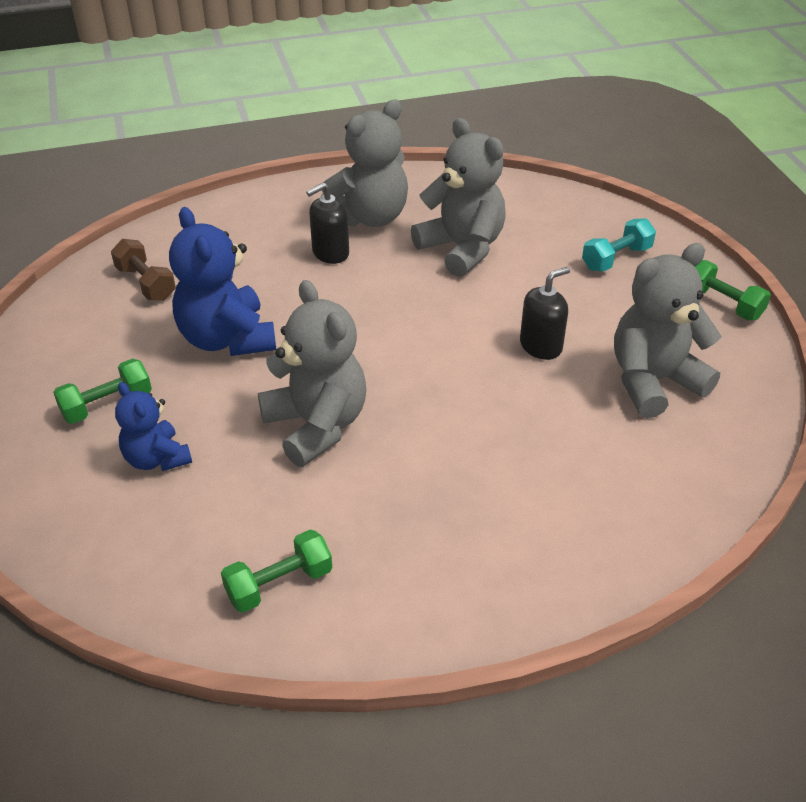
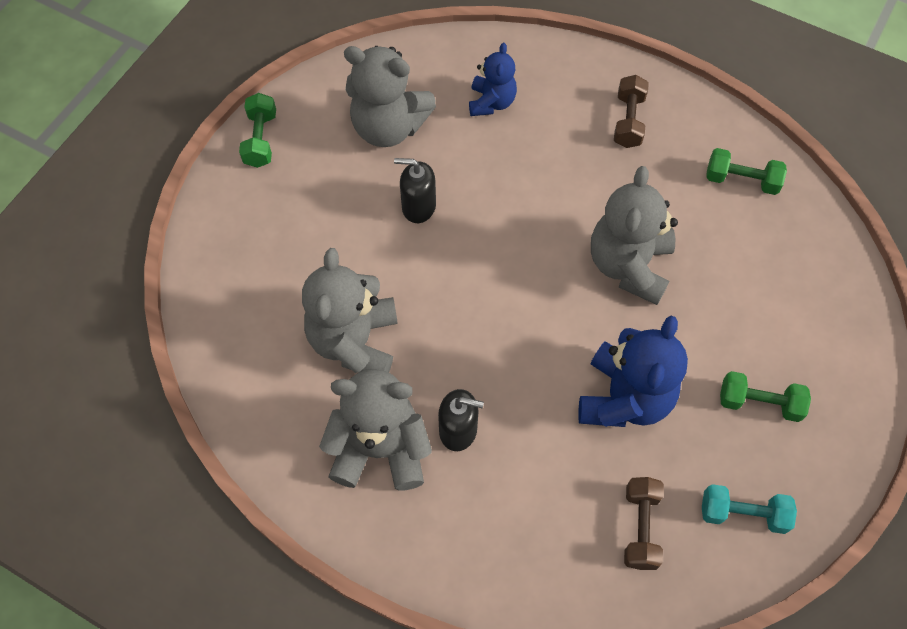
camera: 135 degrees left, 20 degrees up
blue teddy bear [115,382,192,471] -> blue teddy bear moved to [469,43,517,116]
turquoise dumbbell [582,218,656,271] -> turquoise dumbbell moved to [702,484,797,534]
none -> brown dumbbell [614,75,649,148]

